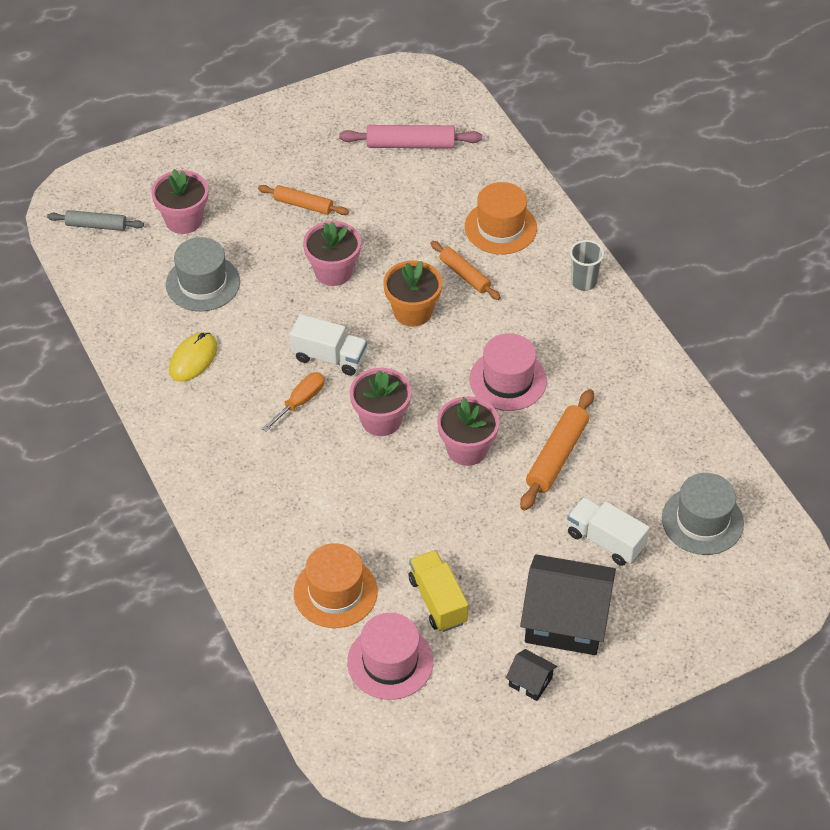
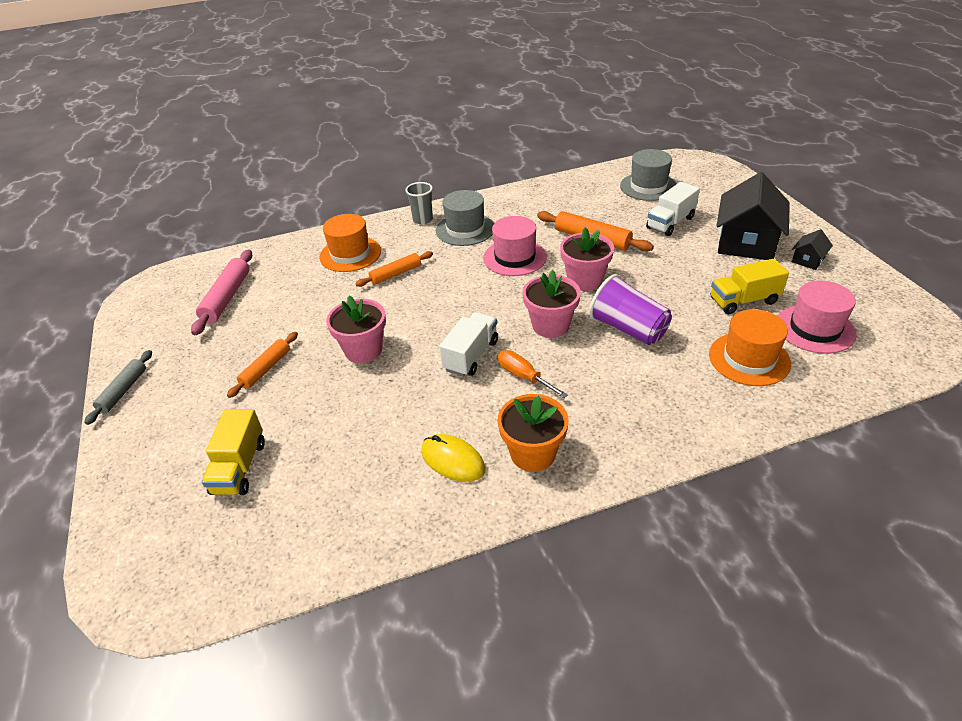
camera: 80 degrees left, 10 degrees down
grey rolling pin [47,210,144,231] -> grey rolling pin moved to [85,350,152,425]
pink flower pot [151,169,208,234] -> yellow truck [202,409,265,495]
grey hat [166,237,240,311] -> grey hat moved to [436,190,494,246]
orange flower pot [383,260,442,327] -> orange flower pot moved to [497,394,568,472]
none -> purple cup [589,274,672,345]

